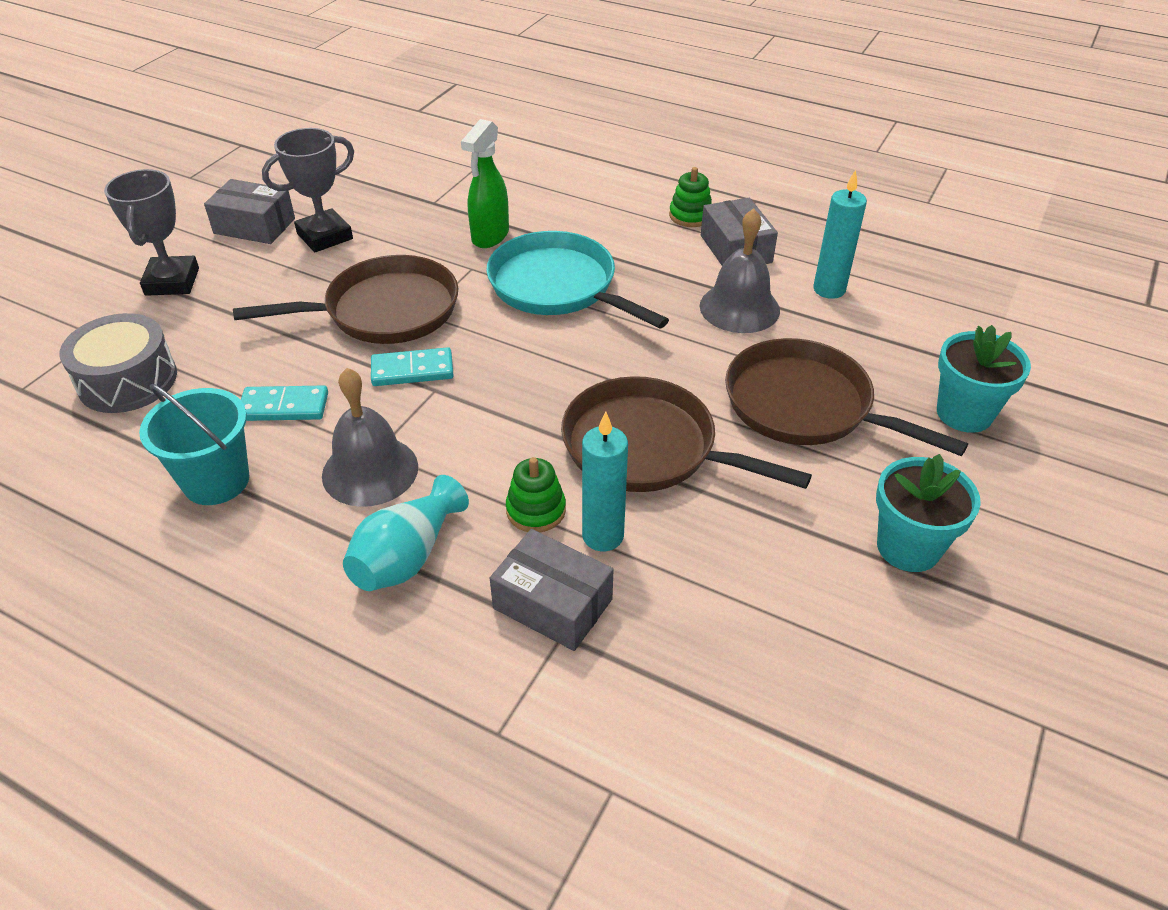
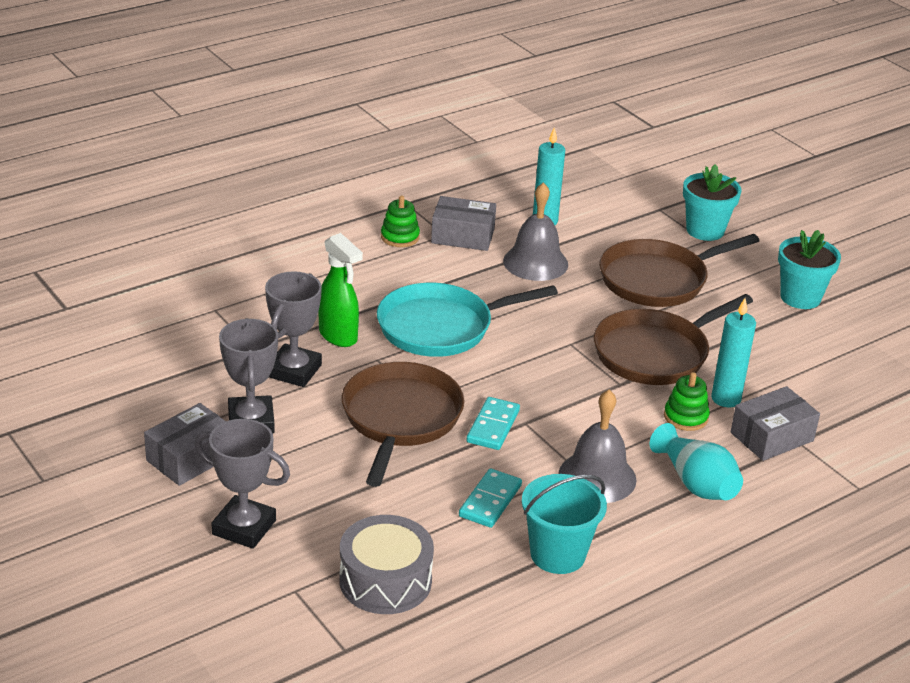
camera: 65 degrees left, 10 degrees down
none -> grey trophy [265,271,322,387]

